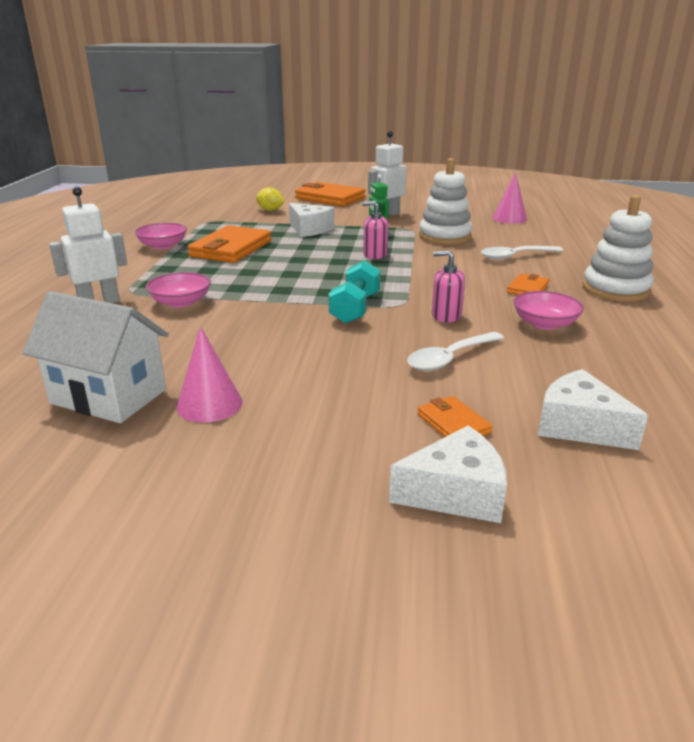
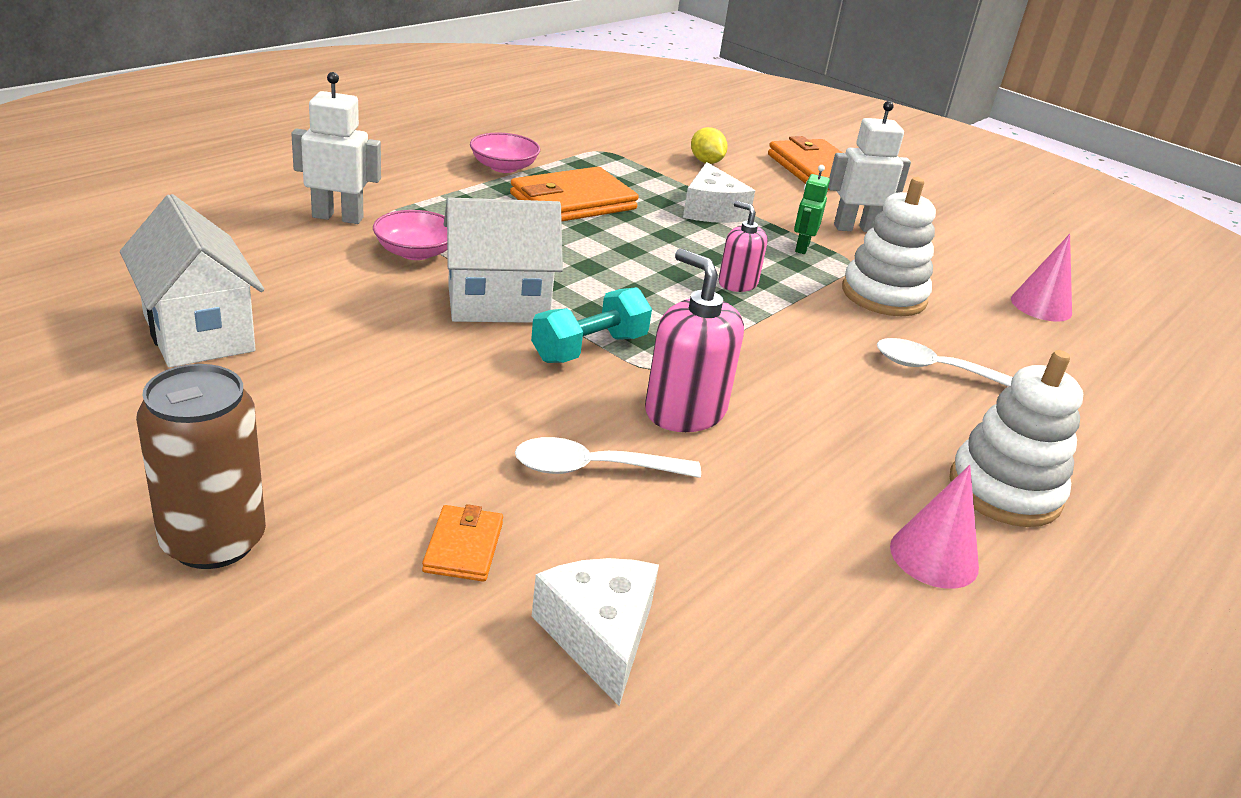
camera: 30 degrees right, 5 degrees up
pink cone [177,326,243,423] -> pink cone moved to [890,465,979,589]
white cheese [389,426,507,523] -> none
pink soap dispenser [432,250,465,323] -> pink soap dispenser [645,248,744,432], size x1.62
orange wallet [507,273,549,295] -> none
pink bowl [513,291,584,330] -> none
none -> brown can [136,364,266,569]
none -> white house [444,197,563,323]

